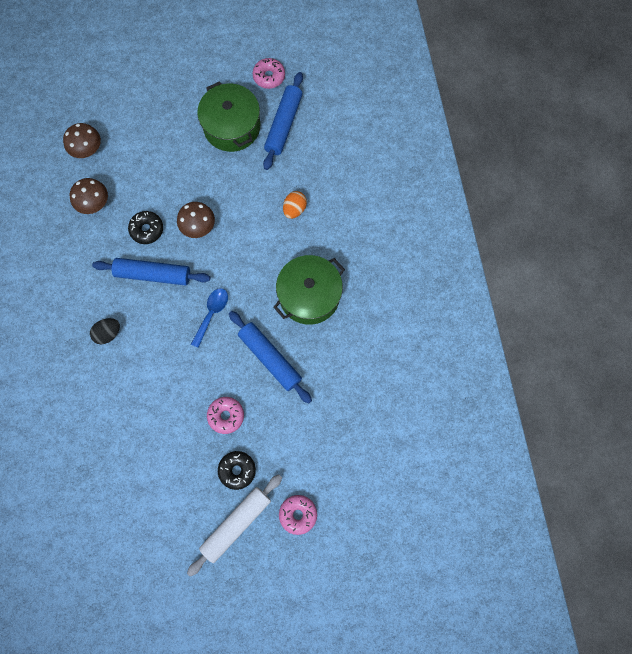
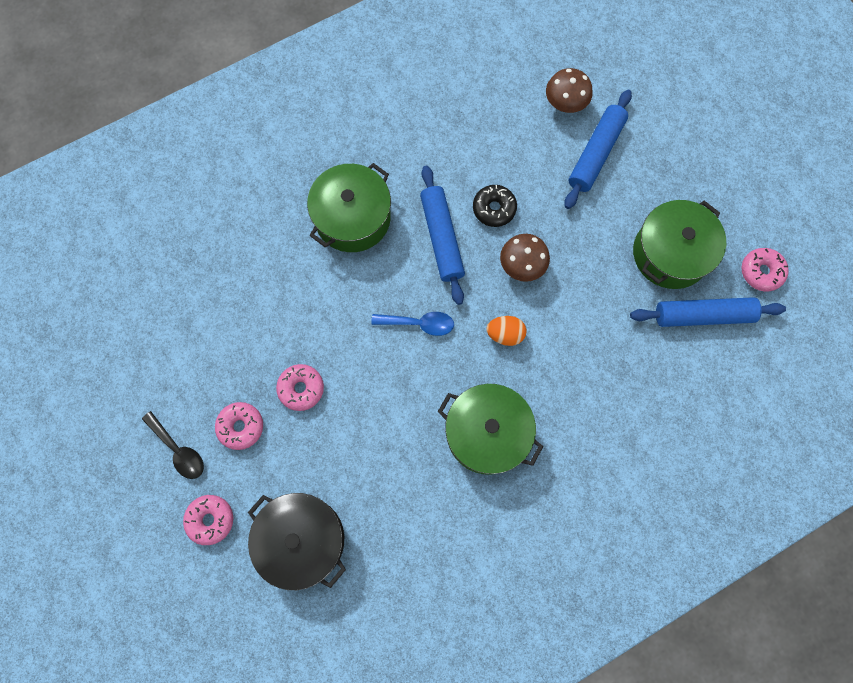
camera: 70 degrees right, 0 degrees up
brown mushroom [70,178,108,214] -> none
black egg [90,318,120,344] -> green pot [307,163,391,252]
white rolling pin [187,474,282,577] -> black spoon [142,411,204,479]
black donut [218,451,256,490] -> pink donut [215,402,263,450]
blue rolling pin [229,311,312,404] -> blue rolling pin moved to [564,90,632,209]
orange egg [283,191,307,219] -> orange egg moved to [487,316,527,346]
none -> black pot [248,493,346,590]

